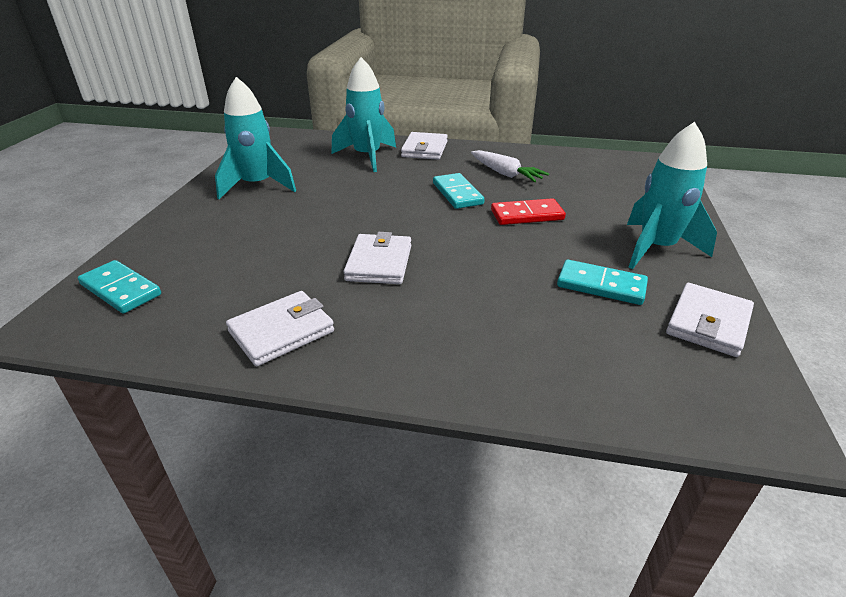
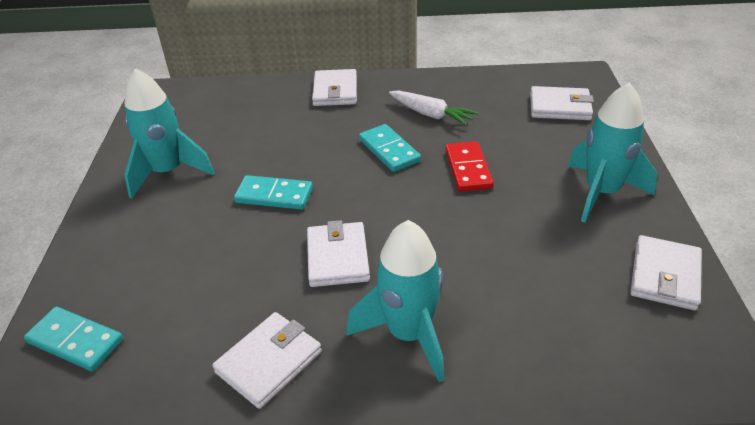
camera: 10 degrees left, 5 degrees up
turquoise rocket [332,57,396,172] -> turquoise rocket moved to [346,220,444,382]
red domino [491,198,566,225] -> red domino turned 75 degrees counterclockwise [445,141,494,192]
turquoise domino [557,260,648,305] -> turquoise domino moved to [234,175,313,210]
none -> white wallet [530,86,594,120]

